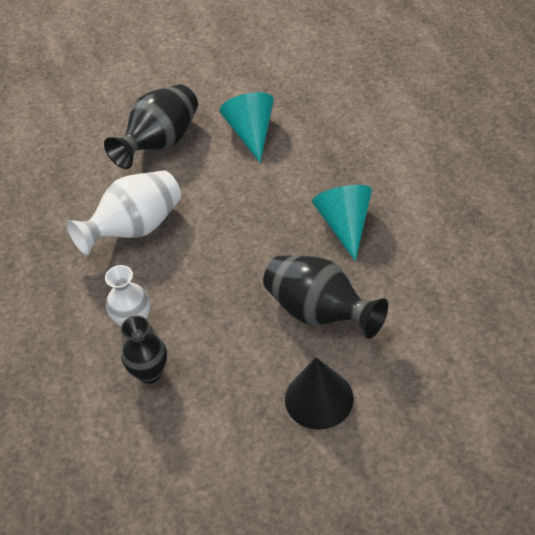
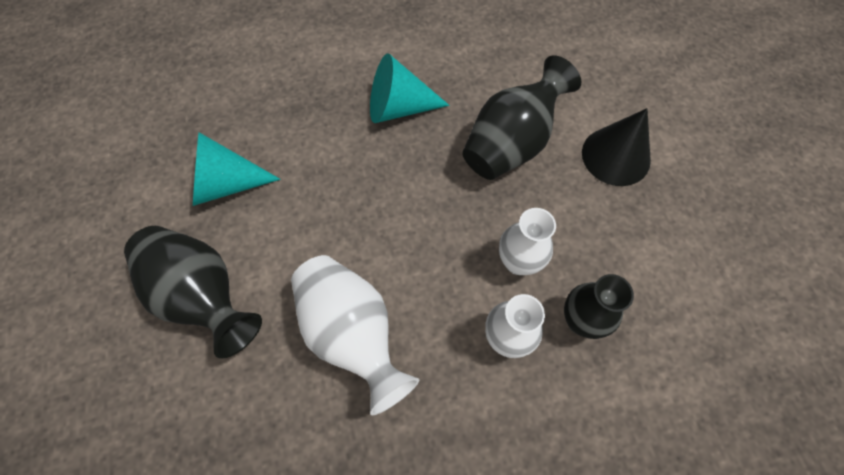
camera: 90 degrees left, 15 degrees up
none -> white vase [499,208,556,275]

